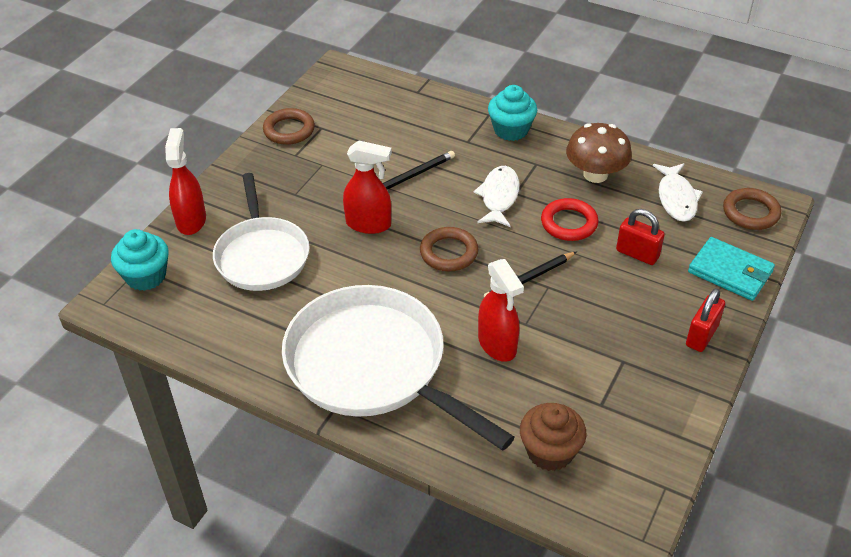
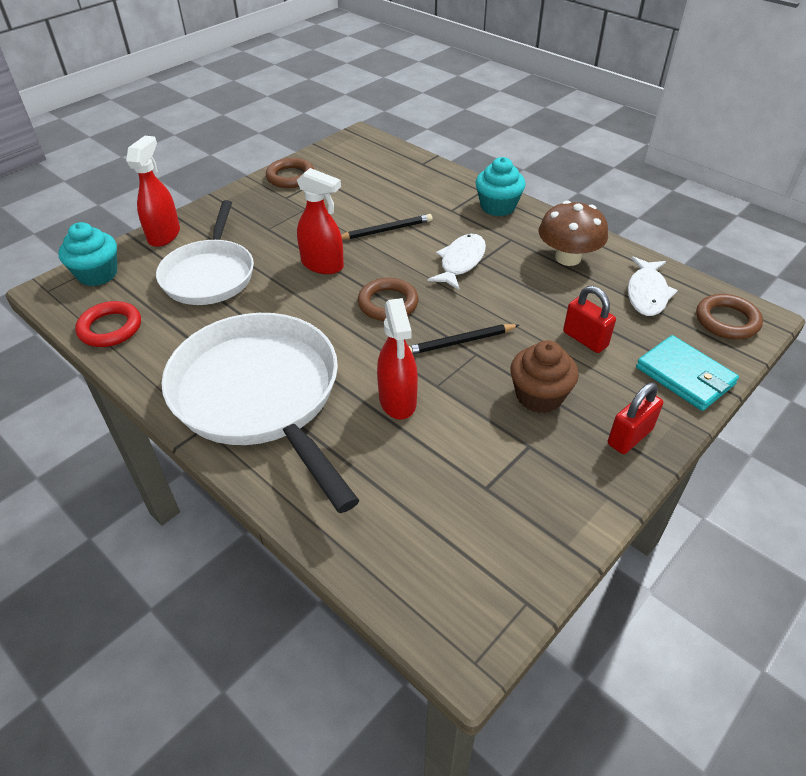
camera: 15 degrees right, 0 degrees up
brown cupcake [520,403,587,471] -> brown cupcake moved to [510,340,579,413]
red ring [541,198,598,241] -> red ring moved to [75,301,141,347]

